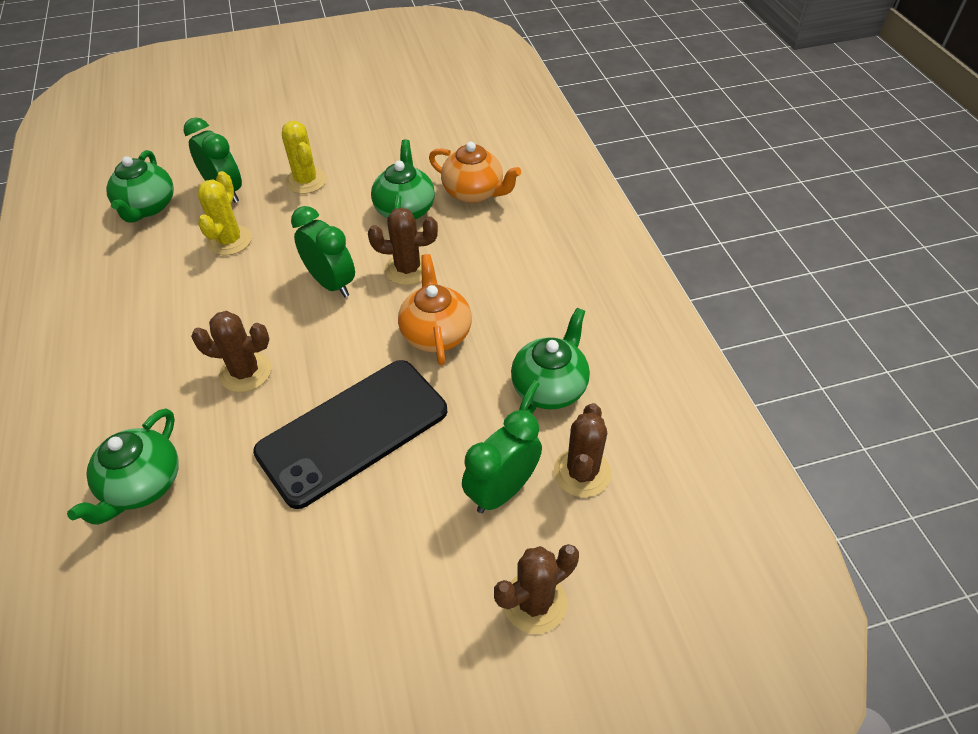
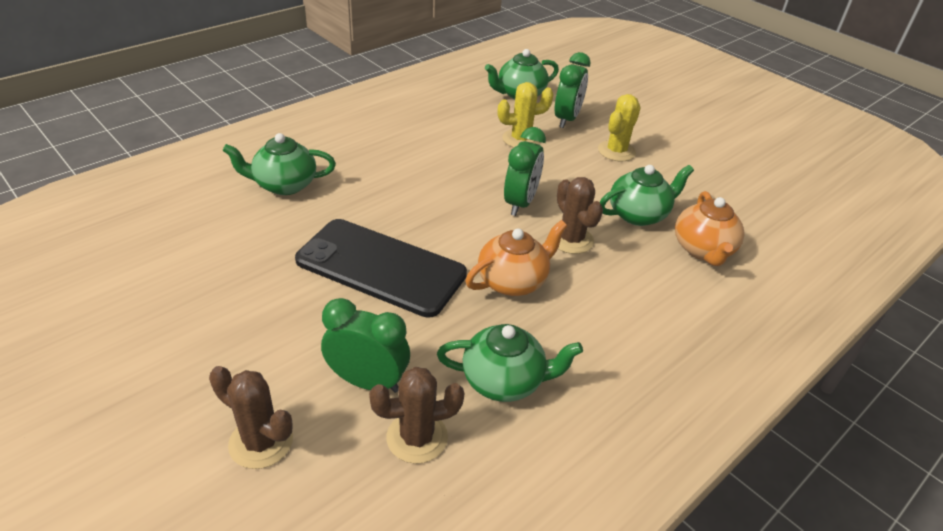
camera: 60 degrees right, 10 degrees down
brown cactus [191,311,271,392] -> none

